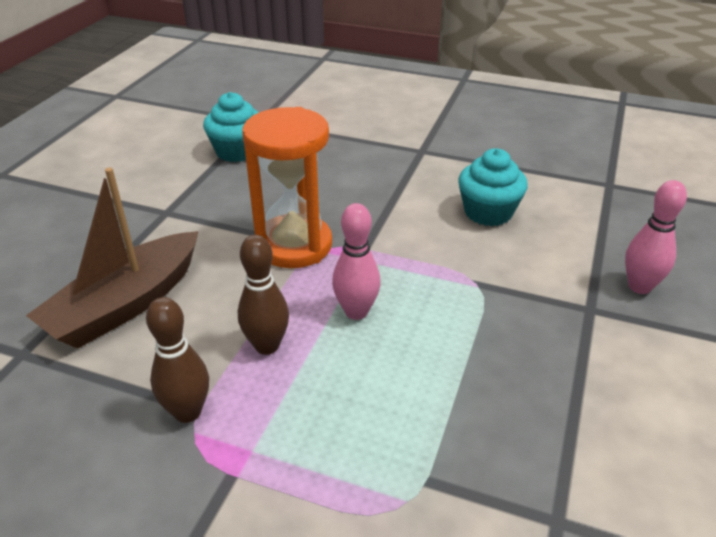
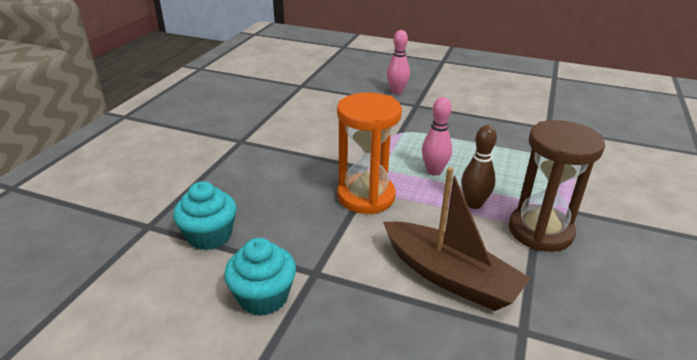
camera: 90 degrees left, 5 degrees down
brown bowling pin [146,297,209,423] -> brown hourglass [509,120,605,252]
turquoise cupcake [458,148,528,226] -> turquoise cupcake moved to [224,238,296,316]

